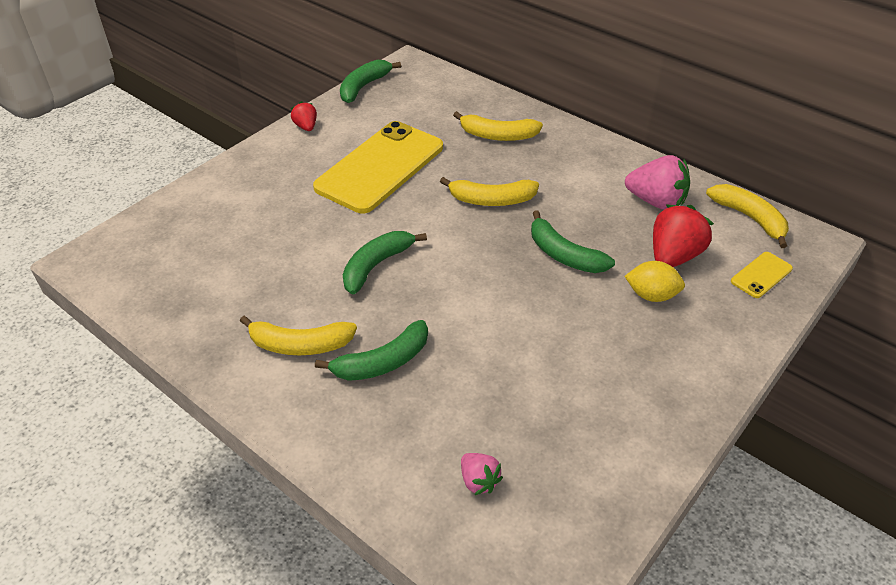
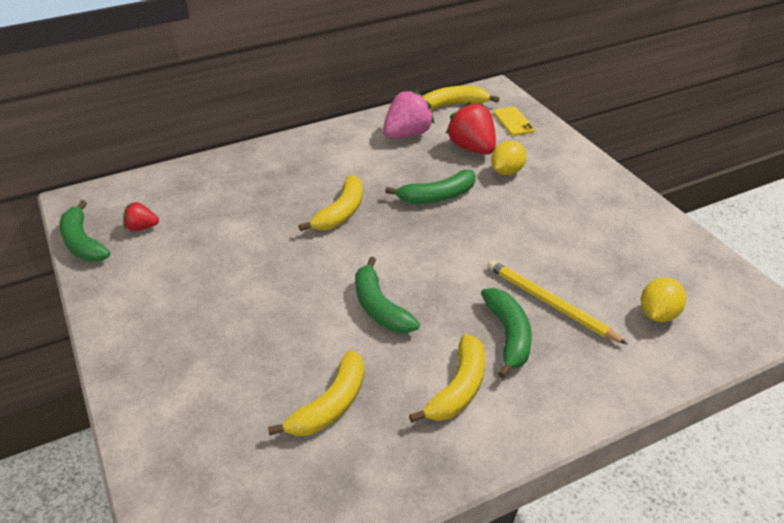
camera: 65 degrees left, 5 degrees down
red strawberry [291,101,317,131] -> red strawberry moved to [123,202,159,231]
yellow phone [313,121,443,213] -> none
yellow banana [453,111,543,141] -> yellow banana moved to [268,350,364,436]
pink strawberry [461,453,503,495] -> yellow lemon [641,277,686,322]
none -> yellow pencil [487,260,627,344]

